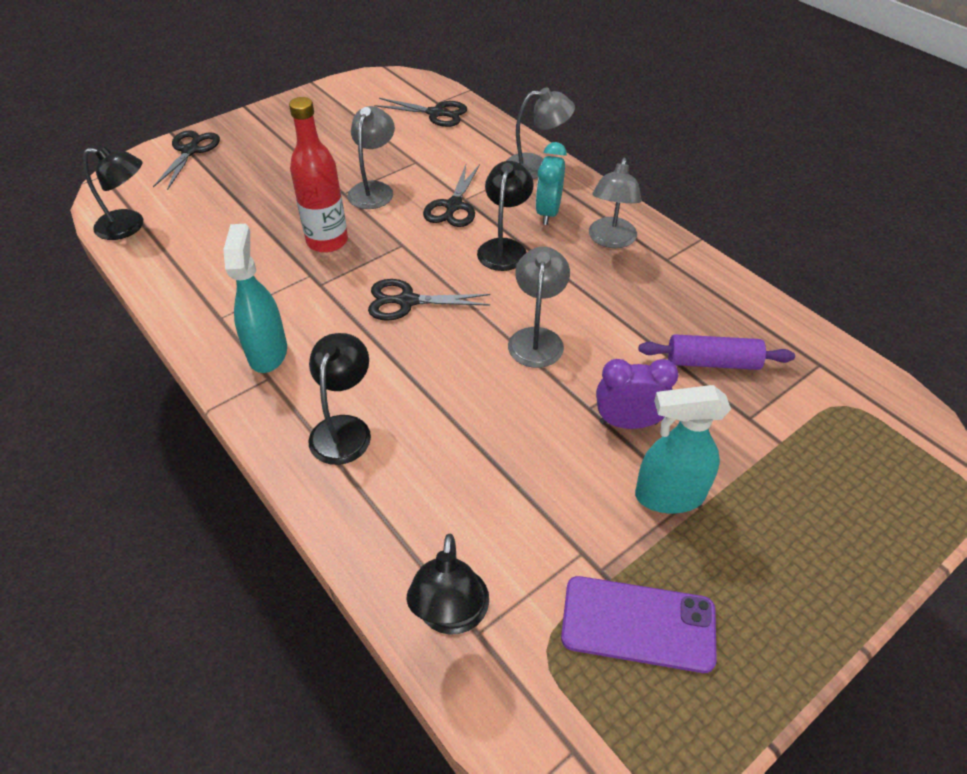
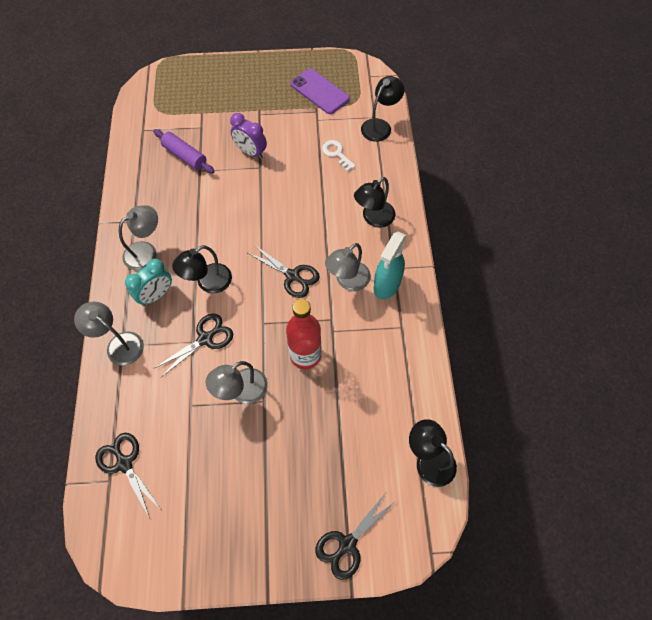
camera: 145 degrees left, 15 degrees up
grey lamp [508,247,570,368] -> grey lamp moved to [325,243,371,291]
turquoise spray bottle [635,385,731,513] -> none
none -> white key [322,140,356,172]

